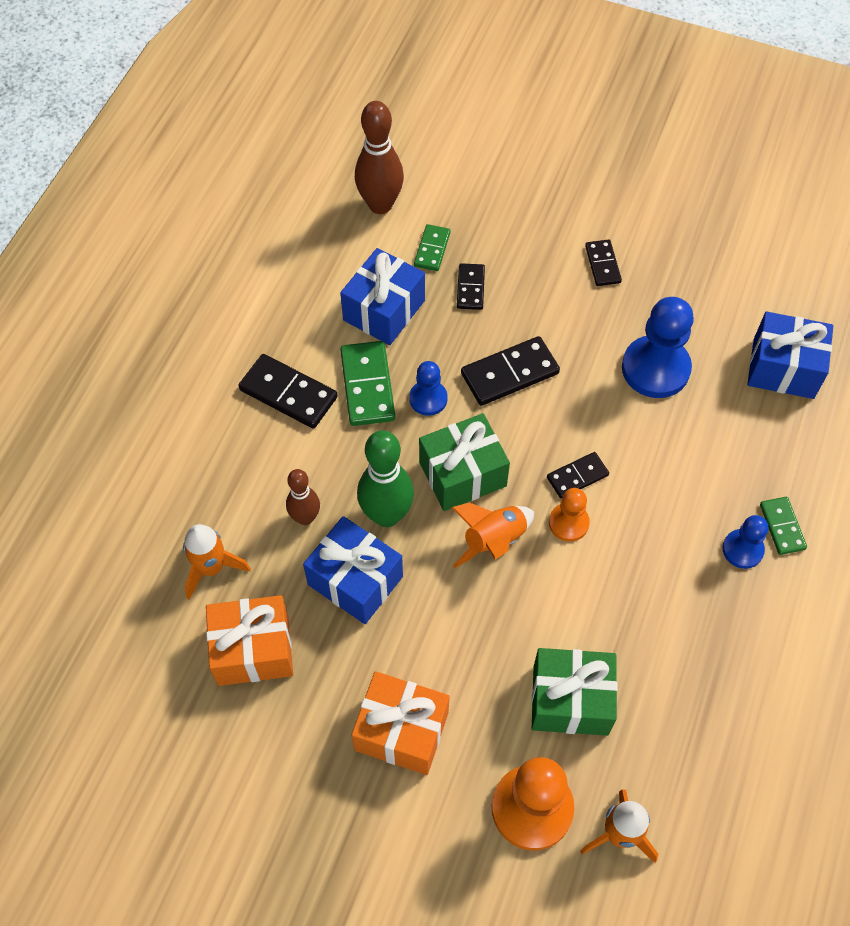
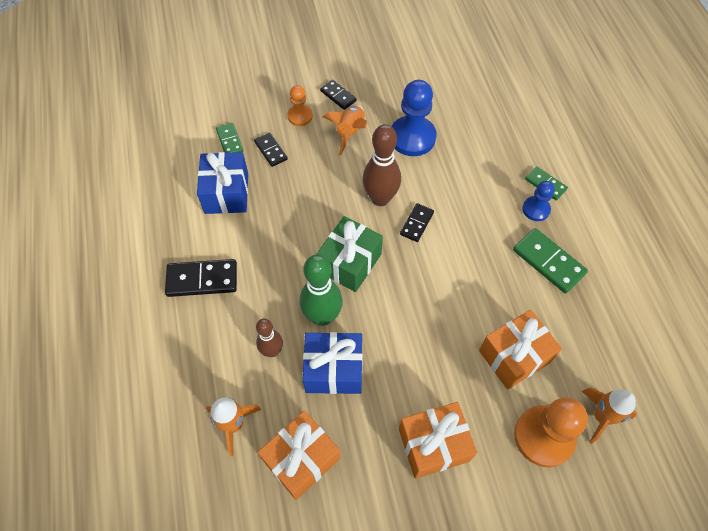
camera: 35 degrees left, 0 degrees up
green domino [340,341,395,426] -> green domino moved to [513,228,588,293]
brown bowling pin [355,101,404,214] -> brown bowling pin moved to [362,124,401,206]
blue pawn [409,361,448,416] -> none
orange rocket [451,502,534,568] -> orange rocket moved to [323,105,368,155]
black domino [461,336,560,406] -> none
green gift [532,648,618,736] -> orange gift [479,310,562,390]
orange pawn [549,488,590,542] -> orange pawn moved to [287,85,313,126]
blue gift [747,312,833,399] -> none

